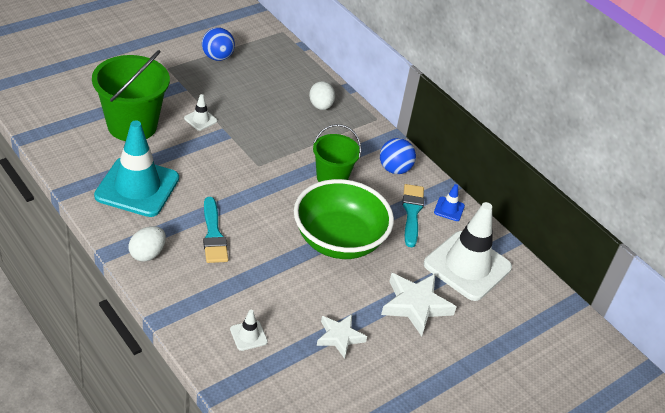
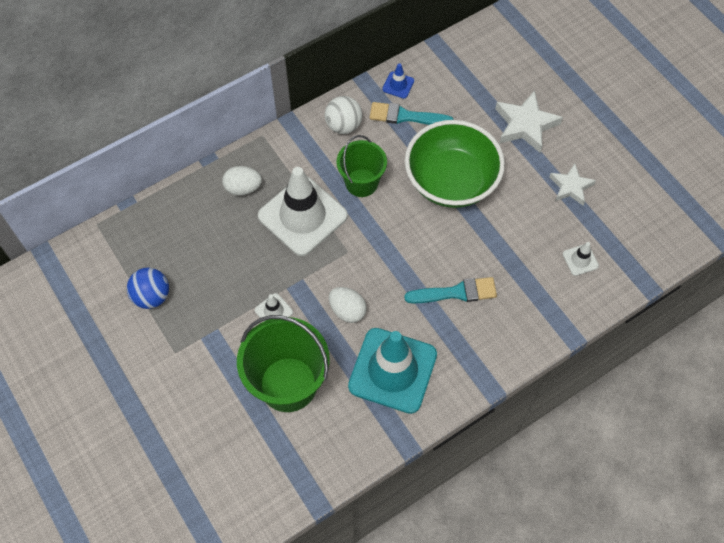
camera: 80 degrees left, 20 degrees up
white egg [129,226,166,262] -> white egg moved to [329,287,367,323]
blue ball [380,138,416,174] -> white ball [325,96,362,134]
white traffic cone [424,202,512,301] -> white traffic cone moved to [258,167,348,256]

